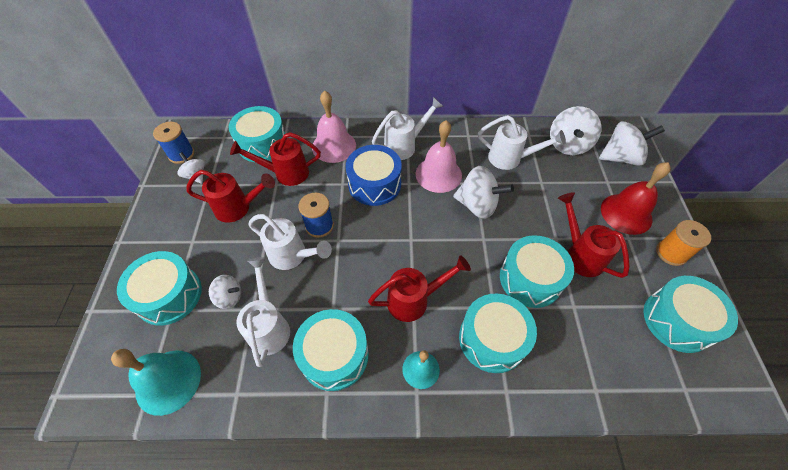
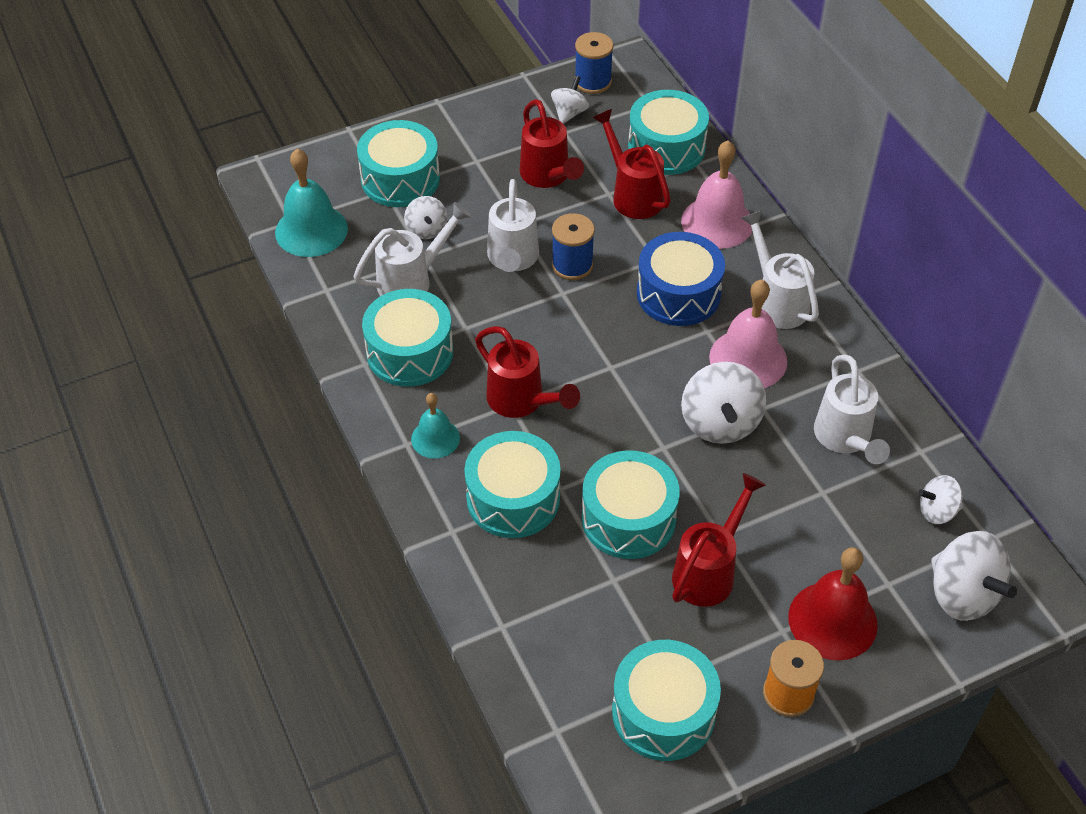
camera: 65 degrees right, 5 degrees down
white watering can [372,97,444,160] -> white watering can turned 150 degrees counterclockwise [741,210,819,329]
white spinning top [550,106,601,155] -> white spinning top [918,475,963,524], size x0.57

